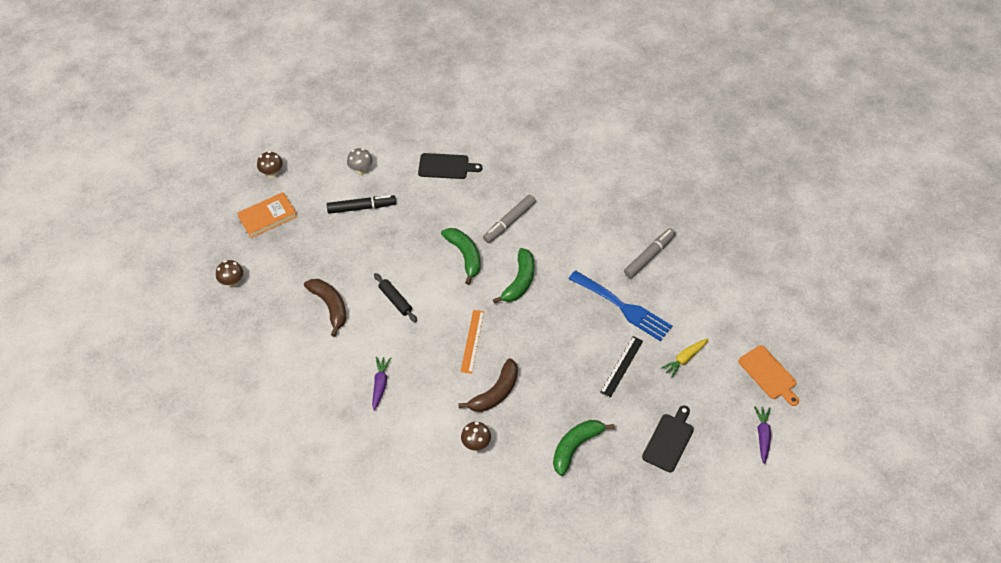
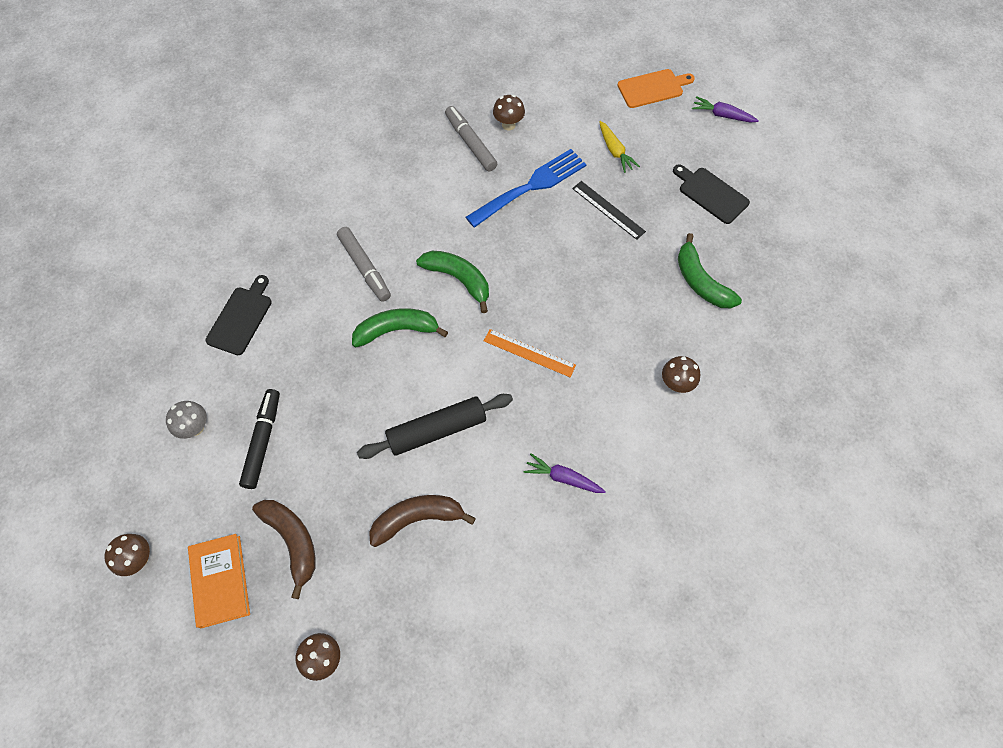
camera: 75 degrees left, 10 degrees up
black rolling pin [374,273,417,322] -> black rolling pin [357,394,513,459], size x1.63
brown banana [458,358,518,412] -> brown banana moved to [252,500,315,599]
none -> brown mushroom [493,95,525,130]

